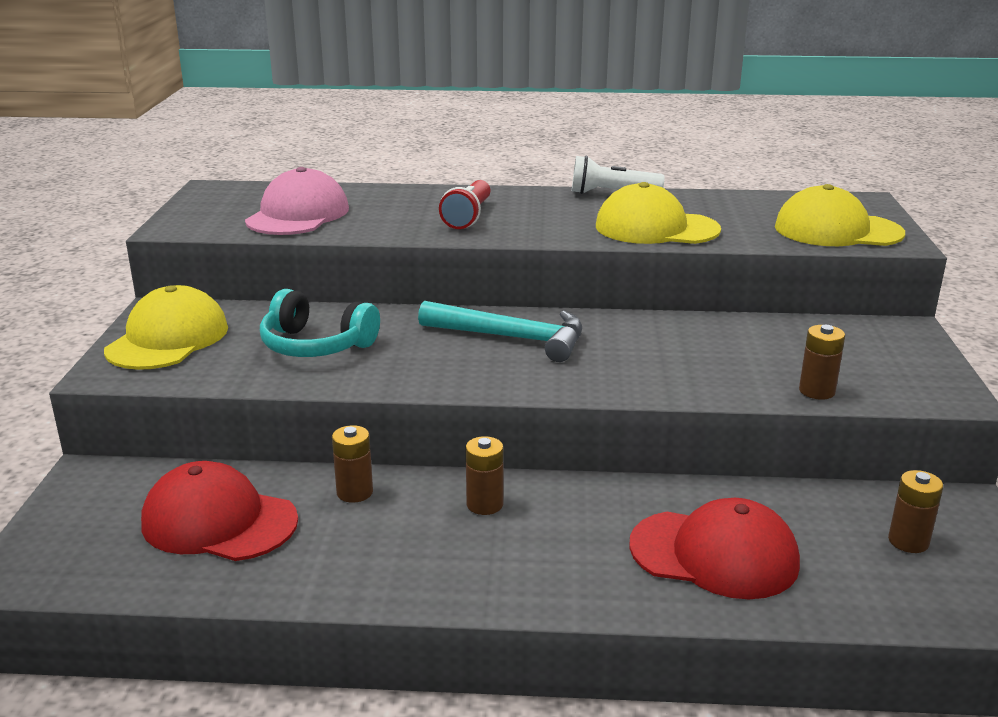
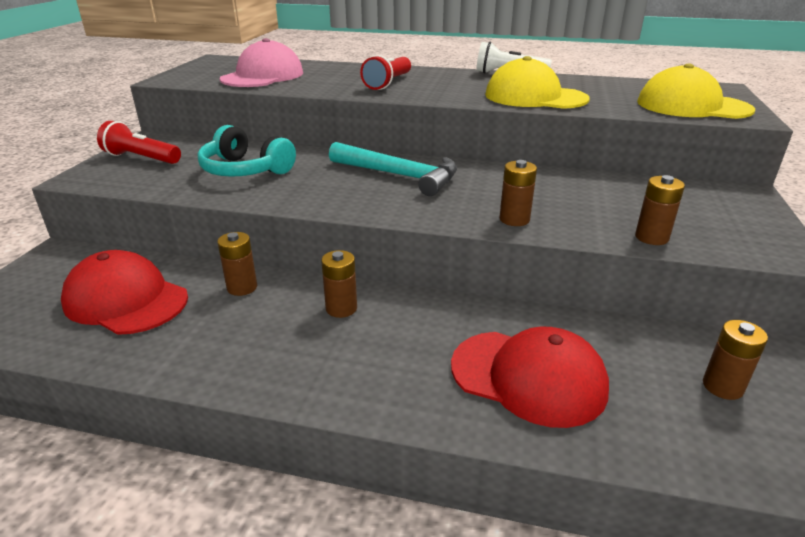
camera: 10 degrees right, 5 degrees up
yellow cap [104,285,228,370] -> red flashlight [97,121,181,164]
none -> brown battery [499,160,537,226]

